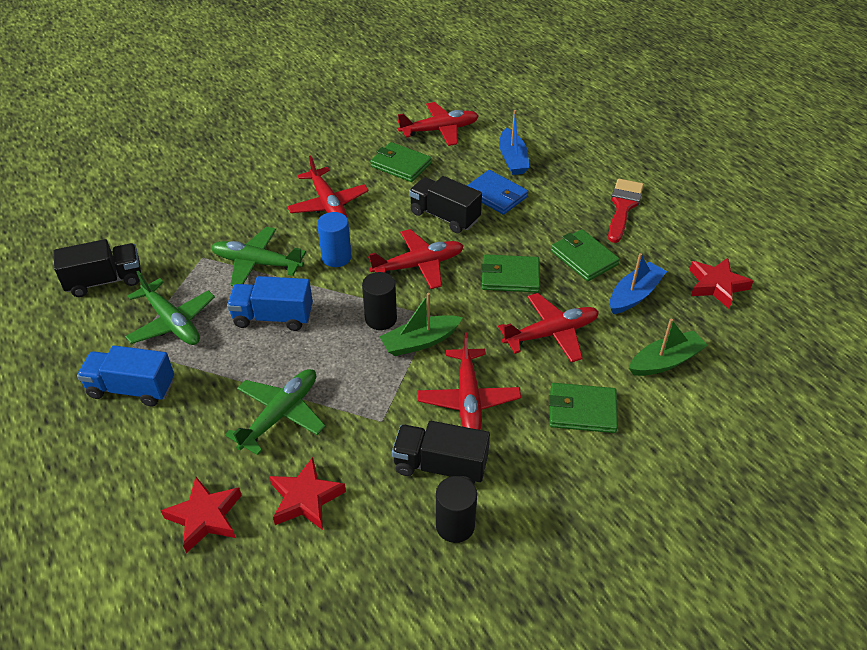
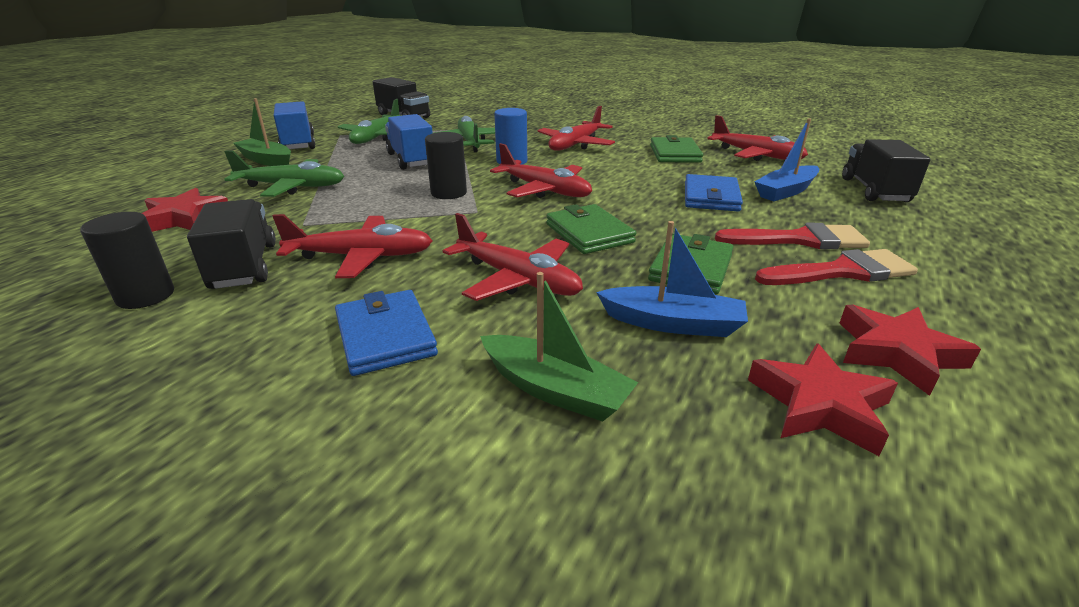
camera: 60 degrees right, 15 degrees down
red star [161,477,242,553] -> red star moved to [839,304,981,396]
green boat [379,293,463,356] -> green boat moved to [233,98,291,166]
black truck [409,176,482,233] -> black truck moved to [842,139,931,202]
red plane [417,333,521,430] -> red plane turned 150 degrees counterclockwise [273,214,433,278]
green wallet [549,383,618,433] -> blue wallet [335,290,438,376]
none -> red brush [715,223,870,249]

